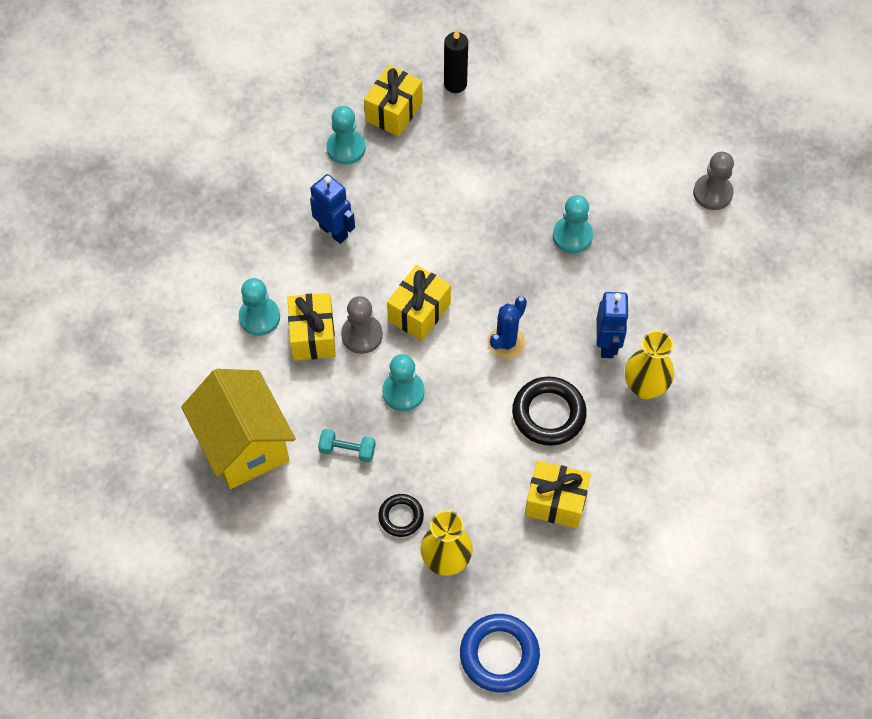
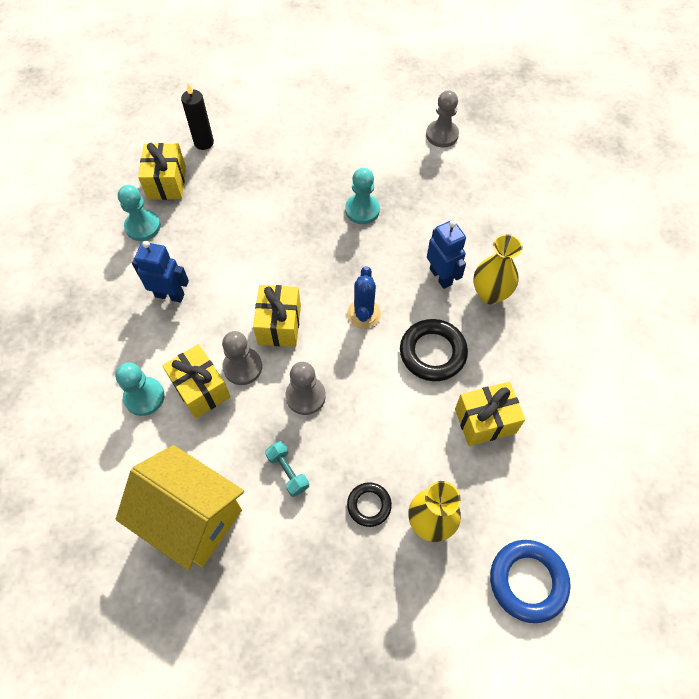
camera: 30 degrees left, 0 degrees up
turquoise dumbbell [318,429,376,462] -> turquoise dumbbell turned 75 degrees clockwise [265,441,309,497]
turquoise pawn [382,354,424,411] -> grey pawn [286,362,326,415]

